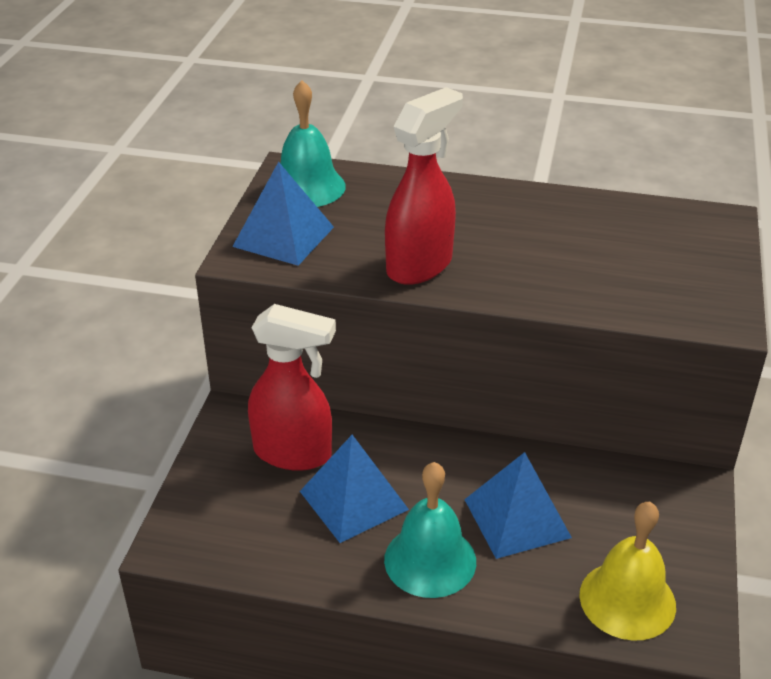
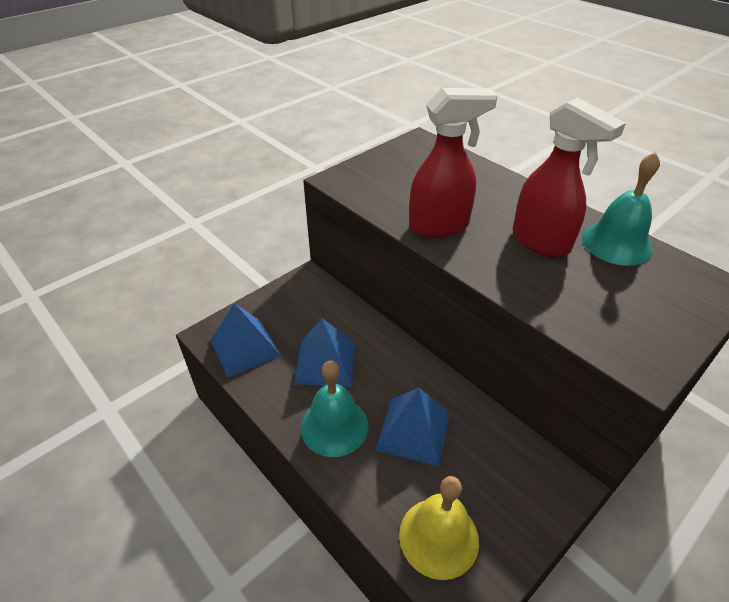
camera: 35 degrees right, 5 degrees up
blue pyramid [232,161,334,266] -> blue pyramid moved to [210,303,281,377]
red spray bottle [248,304,336,471] -> red spray bottle moved to [513,98,626,257]
turquoise bell [280,80,346,207] -> turquoise bell moved to [582,152,660,266]

